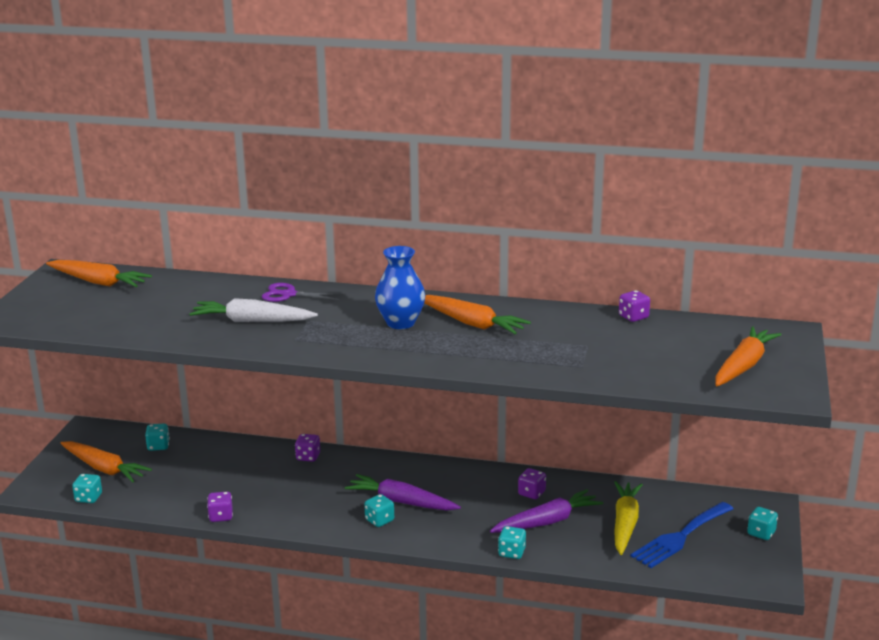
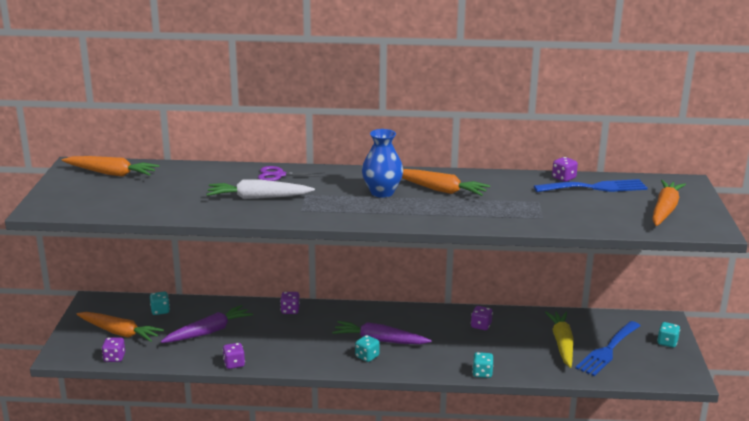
camera: 10 degrees left, 0 degrees up
turquoise dice [72,474,102,503] -> purple dice [102,337,125,362]
purple carrot [490,489,603,533] -> purple carrot moved to [161,305,253,343]
none -> blue fork [534,179,648,192]

